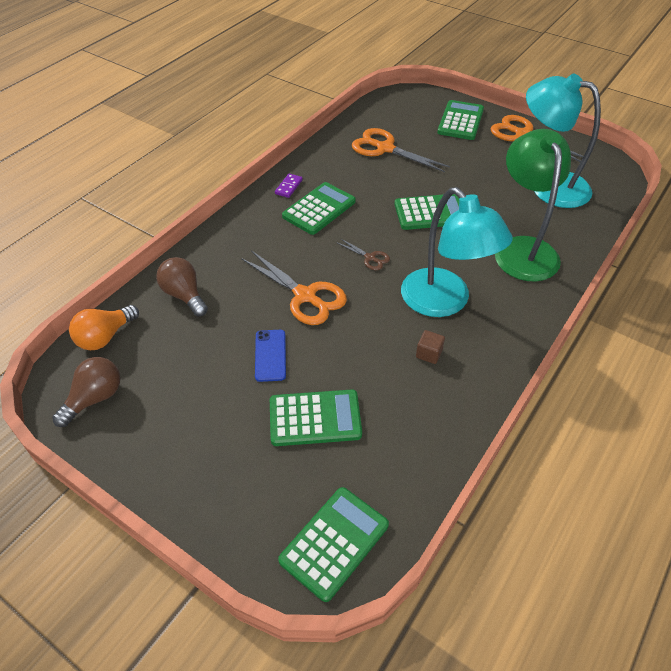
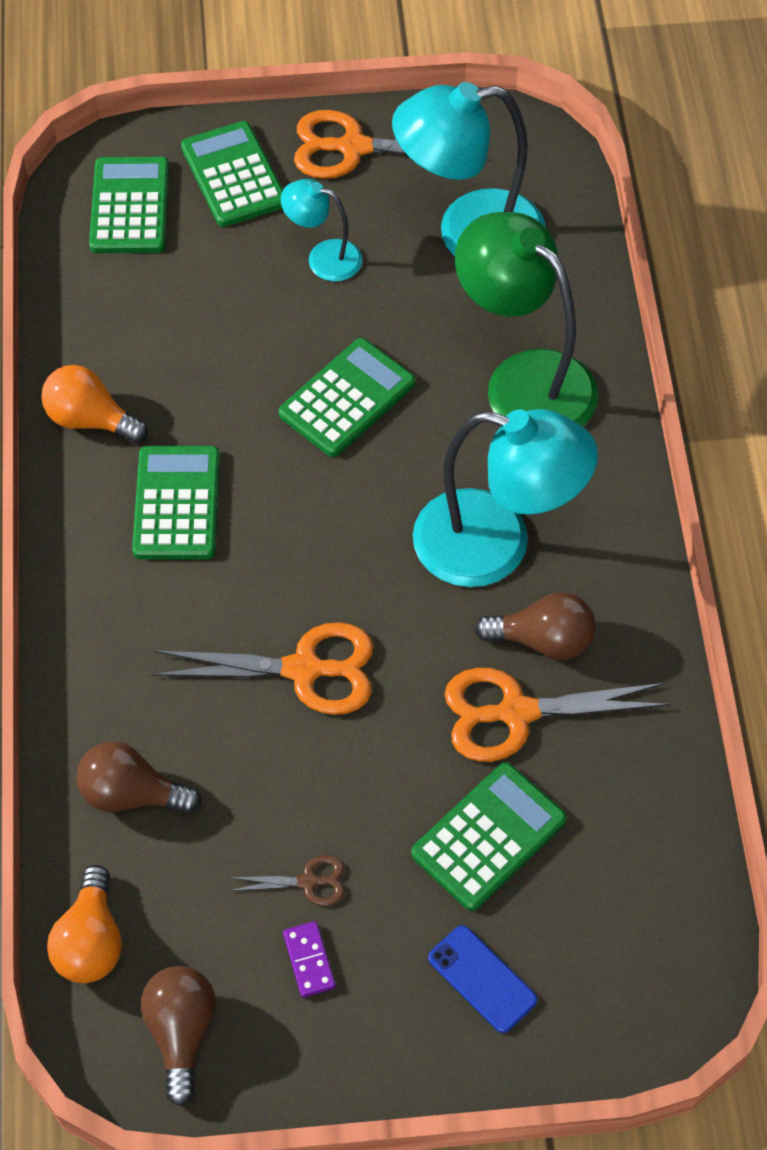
camera: 40 degrees left, 10 degrees up
blue phone [255,330,286,382] -> blue phone moved to [428,925,537,1033]
purple domino [275,174,303,198] -> purple domino moved to [283,921,336,997]
green calculator [278,487,389,602] -> green calculator moved to [89,157,169,253]
brown scissors [336,238,390,270] -> brown scissors moved to [229,855,345,906]
orange scissors [352,128,450,172] -> orange scissors moved to [444,668,670,762]
brown cube [416,330,445,364] -> brown light bulb [475,592,596,660]
none -> orange light bulb [41,365,148,443]
none -> turquoise lamp [281,179,362,281]

